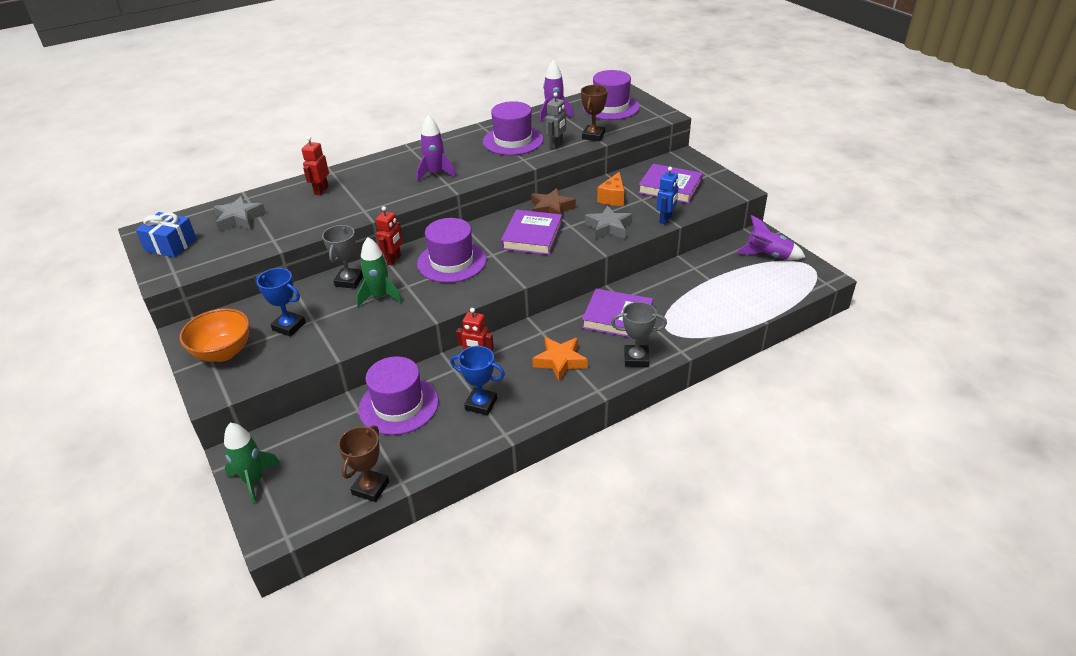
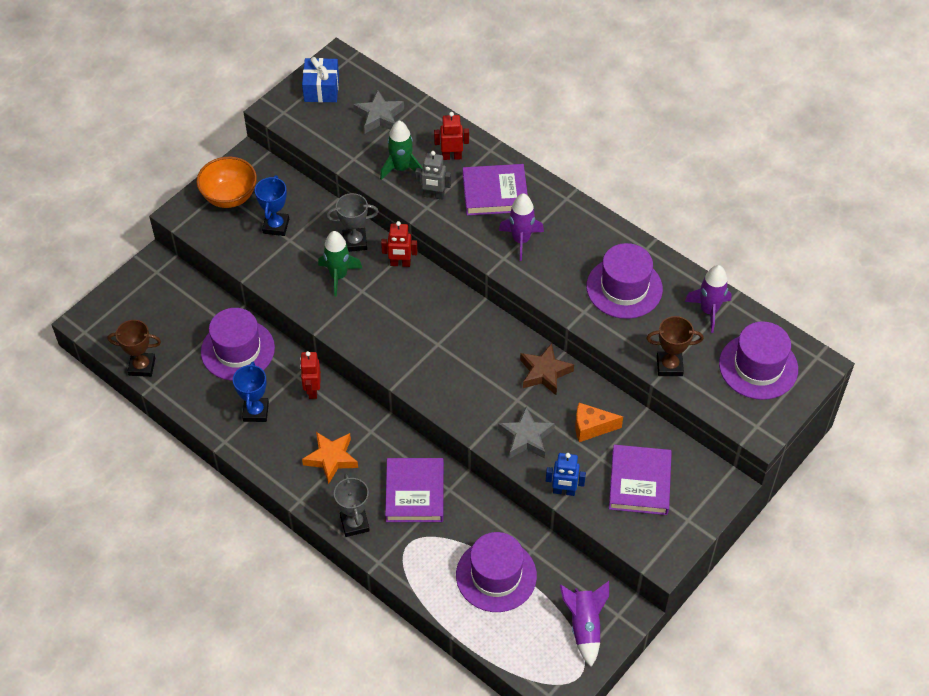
camera: 70 degrees right, 15 degrees up
green rocket [224,423,281,504] -> green rocket moved to [380,120,423,180]
purple hat [417,218,487,283] -> purple hat moved to [456,532,537,612]
purple book [501,210,562,255] -> purple book moved to [463,164,528,216]
grey robot [546,92,566,149] -> grey robot moved to [415,151,451,200]

